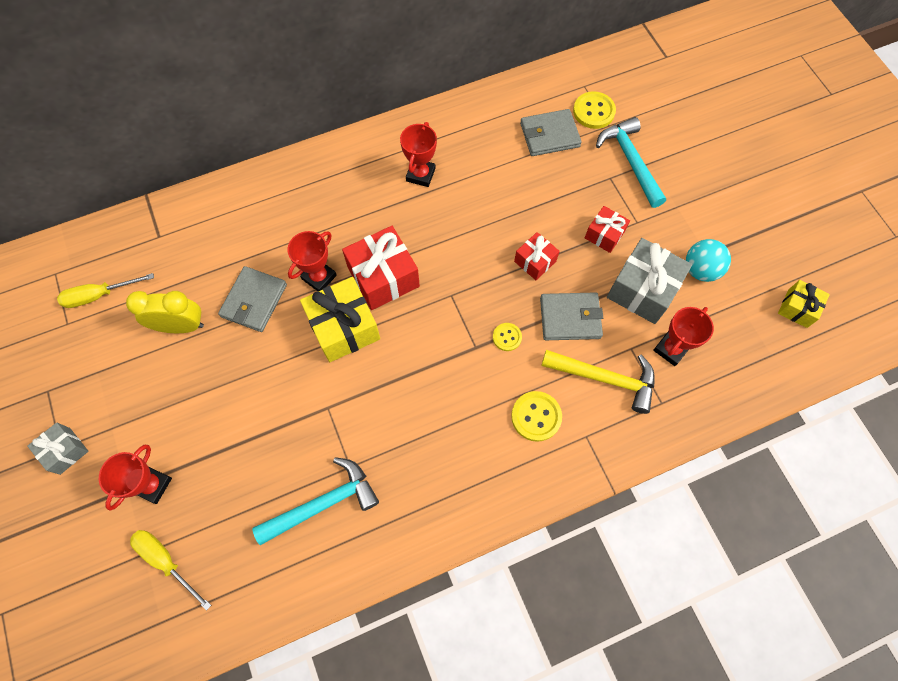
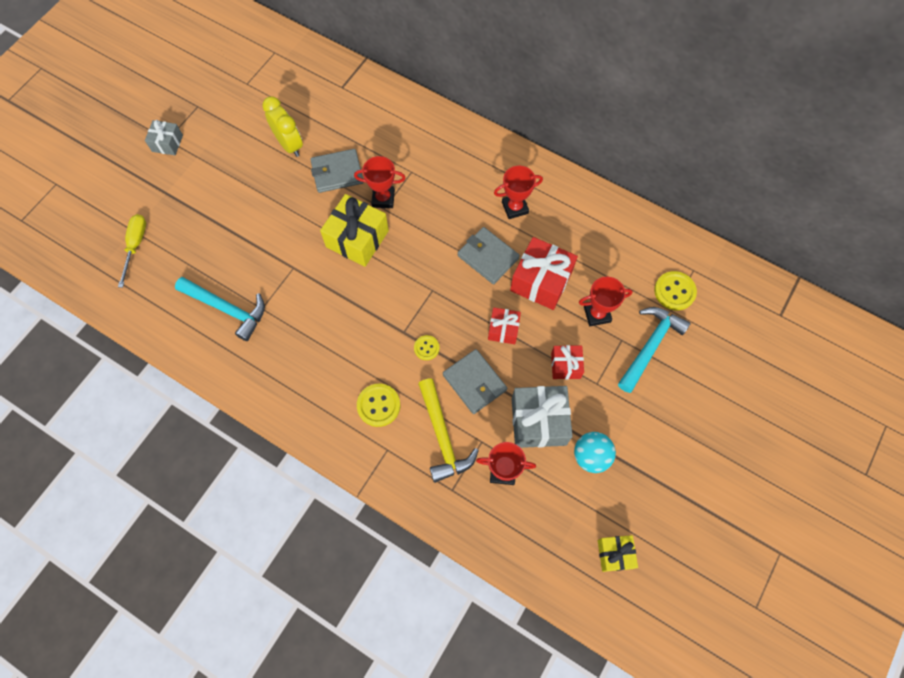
camera: 55 degrees right, 0 degrees up
yellow screwdriver [57,273,154,308] -> none
red trophy [99,445,172,511] -> red trophy moved to [579,276,633,326]
red gift [342,226,420,310] -> red gift moved to [510,237,578,310]
grey wallet [520,109,582,156] -> grey wallet moved to [458,227,520,284]

